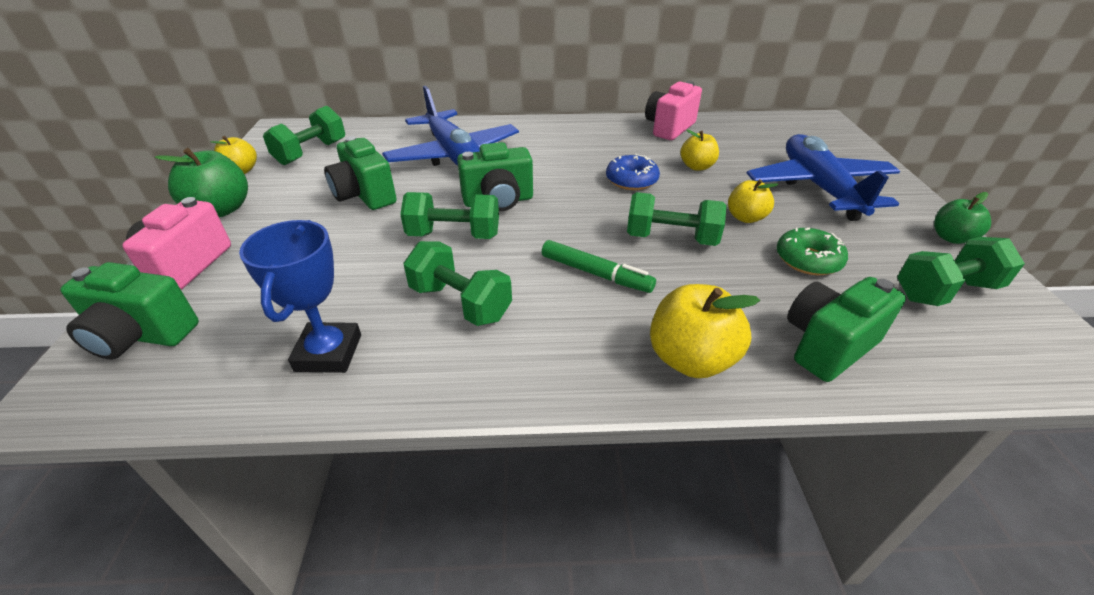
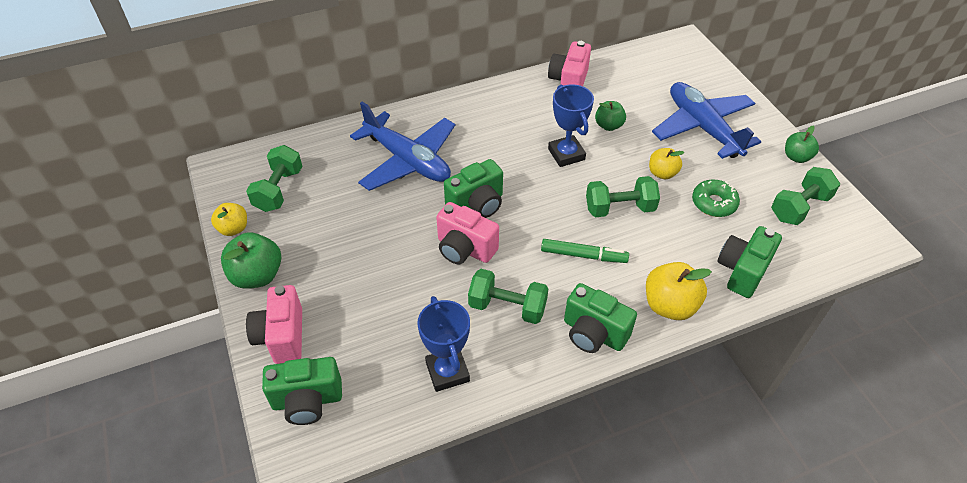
camera: 20 degrees left, 10 degrees up
green camera [324,136,397,210] -> green camera moved to [564,283,637,353]
green dumbbell [400,192,499,239] -> pink camera [436,202,499,264]
blue donut [606,154,660,190] -> blue trophy [548,84,594,167]
yellow apple [680,130,719,171] -> green apple [595,101,626,131]

